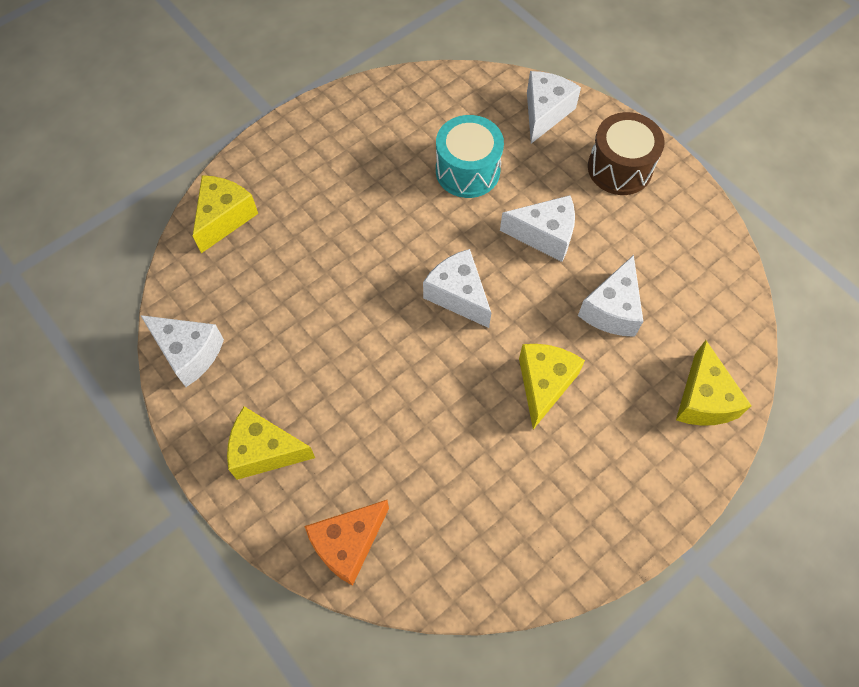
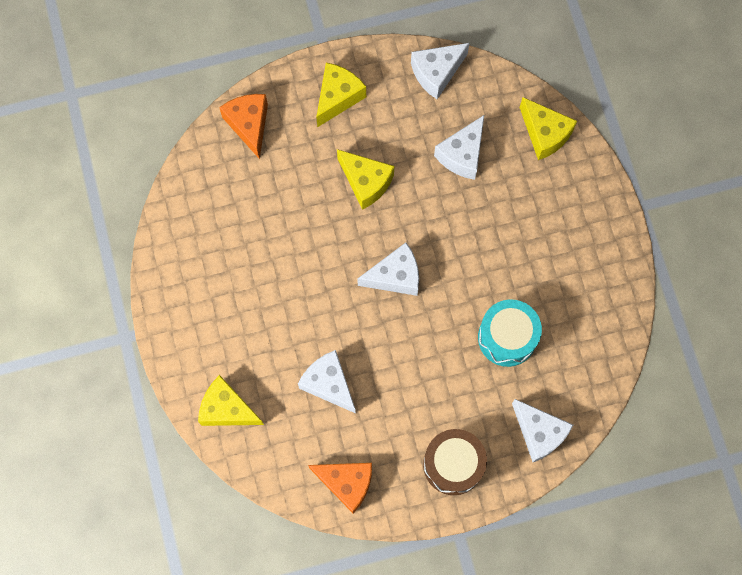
camera: 115 degrees right, 10 degrees up
white cheese [500,195,575,262] -> white cheese moved to [434,115,484,180]
yellow cheese [519,344,585,429] -> yellow cheese moved to [337,149,394,210]
none -> orange cheese [308,463,372,513]

